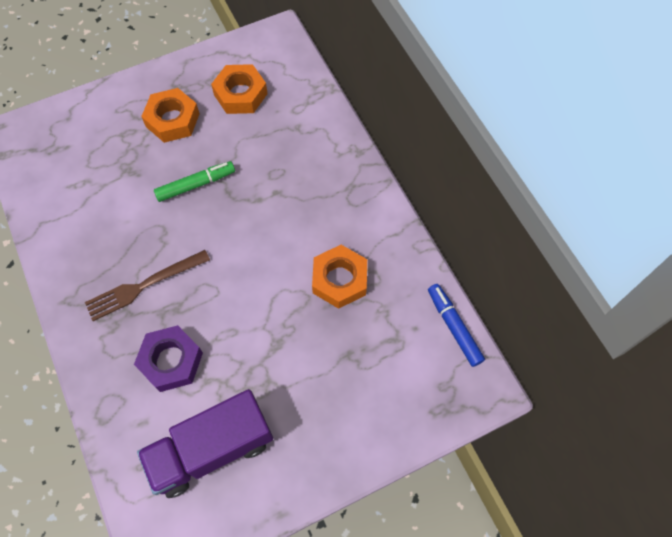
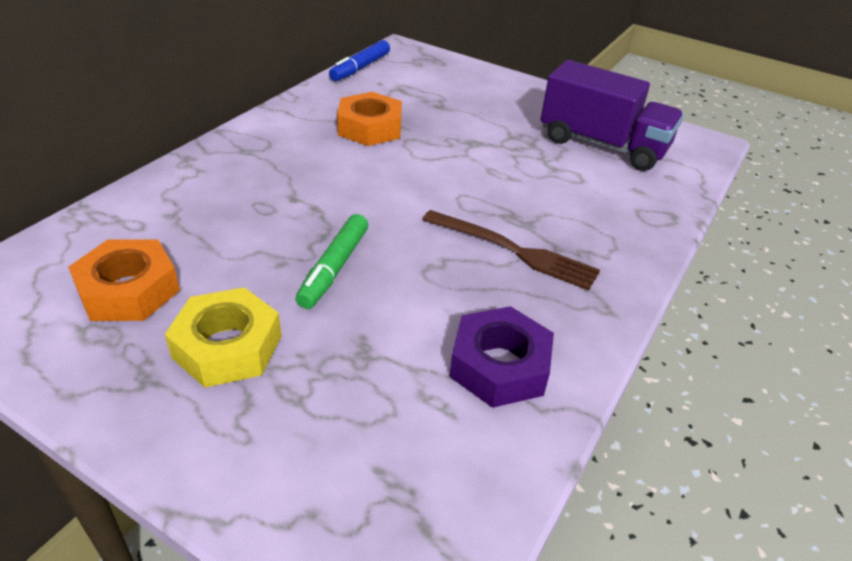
camera: 125 degrees left, 25 degrees down
purple nut [134,325,203,392] -> purple nut moved to [449,306,554,408]
orange nut [141,88,200,143] -> yellow nut [165,287,281,388]
green marker [154,161,235,202] -> green marker turned 105 degrees counterclockwise [296,214,368,309]

